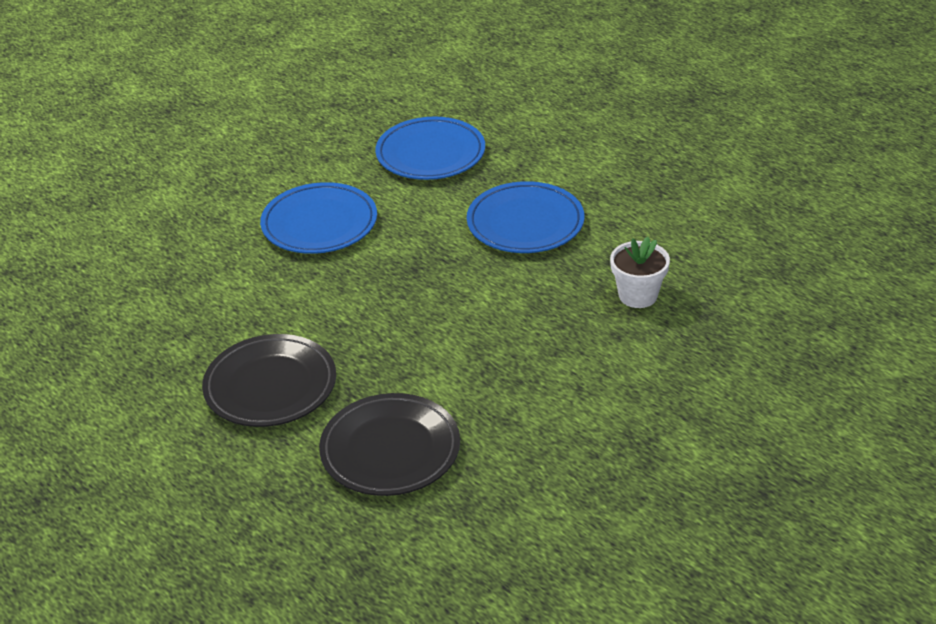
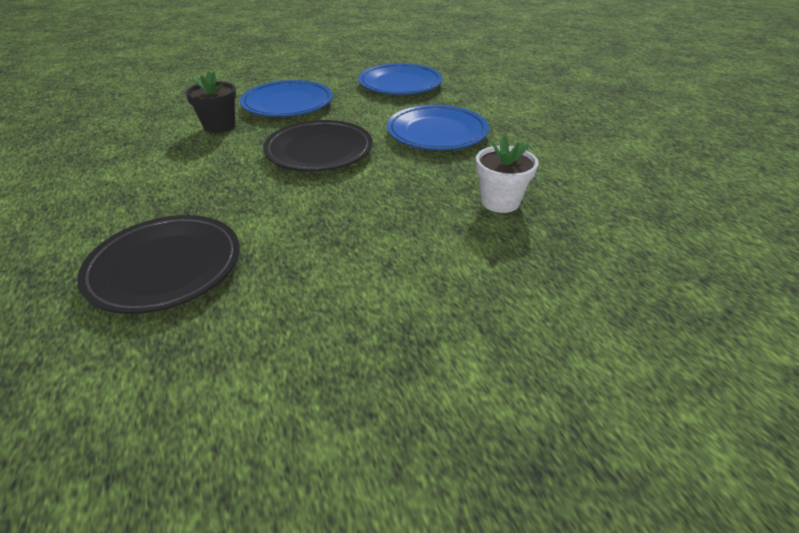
camera: 20 degrees right, 0 degrees up
black plate [202,334,336,427] -> black plate moved to [263,120,373,171]
none -> black flower pot [185,71,236,133]

